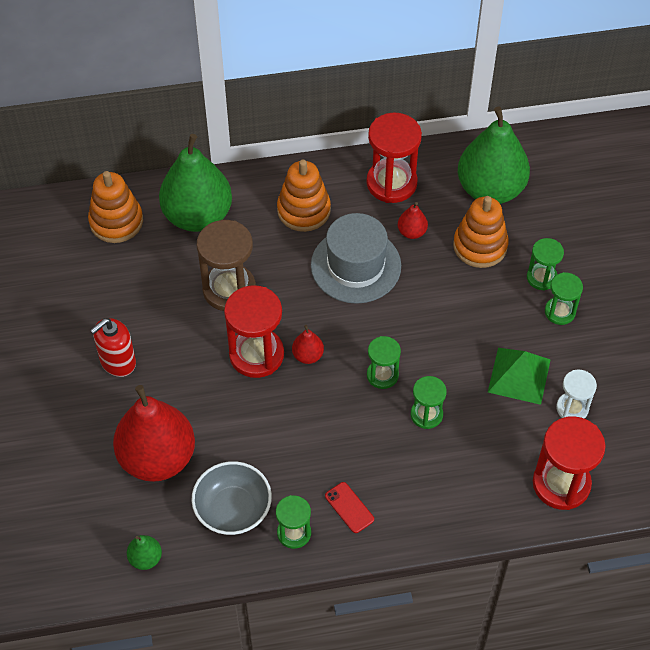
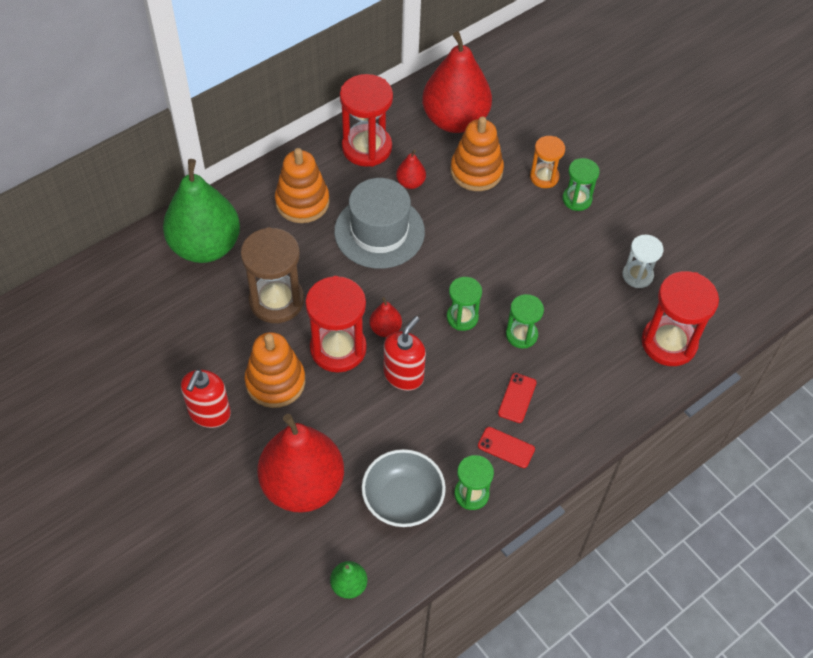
camera: 30 degrees left, 0 degrees up
orange stacking toy [88,171,143,243] -> orange stacking toy moved to [245,332,305,408]
green pear [458,107,530,204] -> red pear [422,31,492,133]
green pyramid [488,348,551,405] -> none
green hourglass [527,238,564,291] -> orange hourglass [530,136,565,188]
none -> red soap dispenser [384,316,426,391]
none -> red phone [498,373,537,423]

